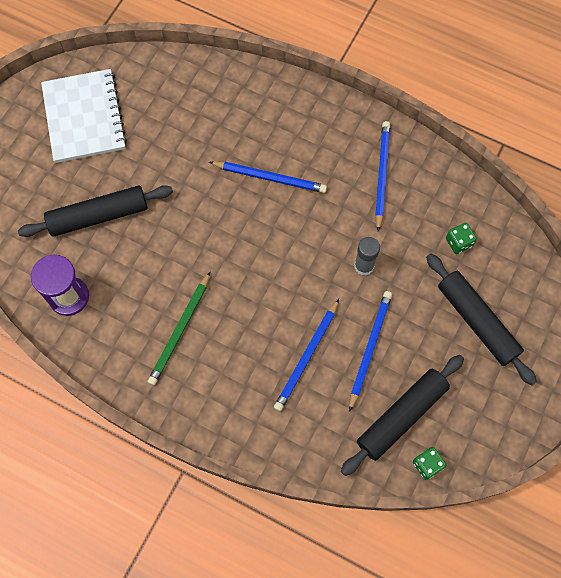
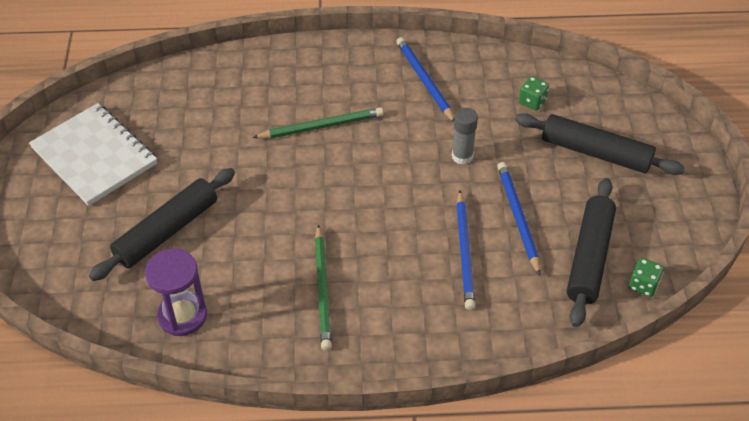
camera: 30 degrees left, 20 degrees down
blue pencil [209,161,327,193] -> green pencil [252,107,384,139]

